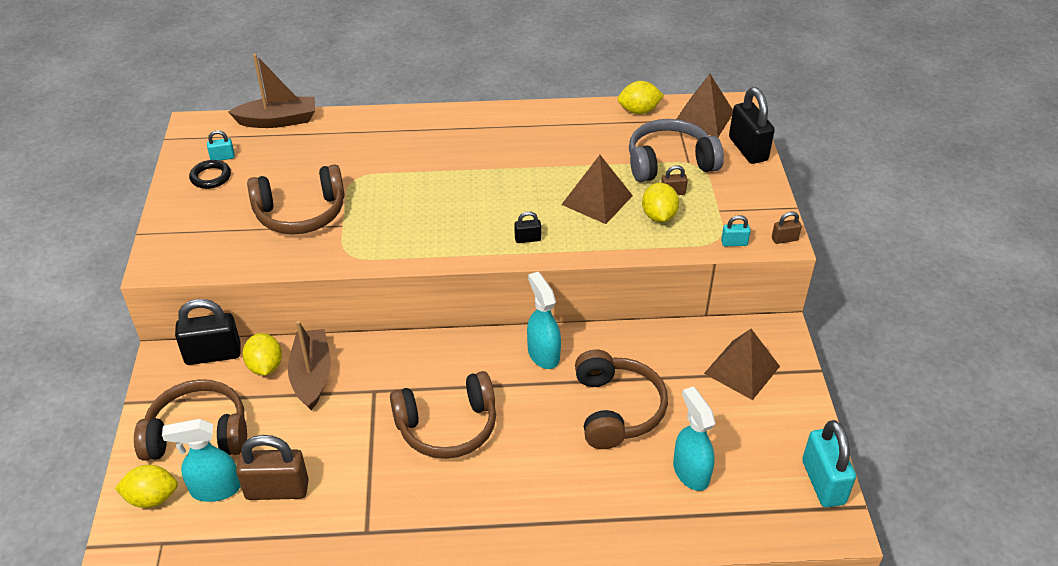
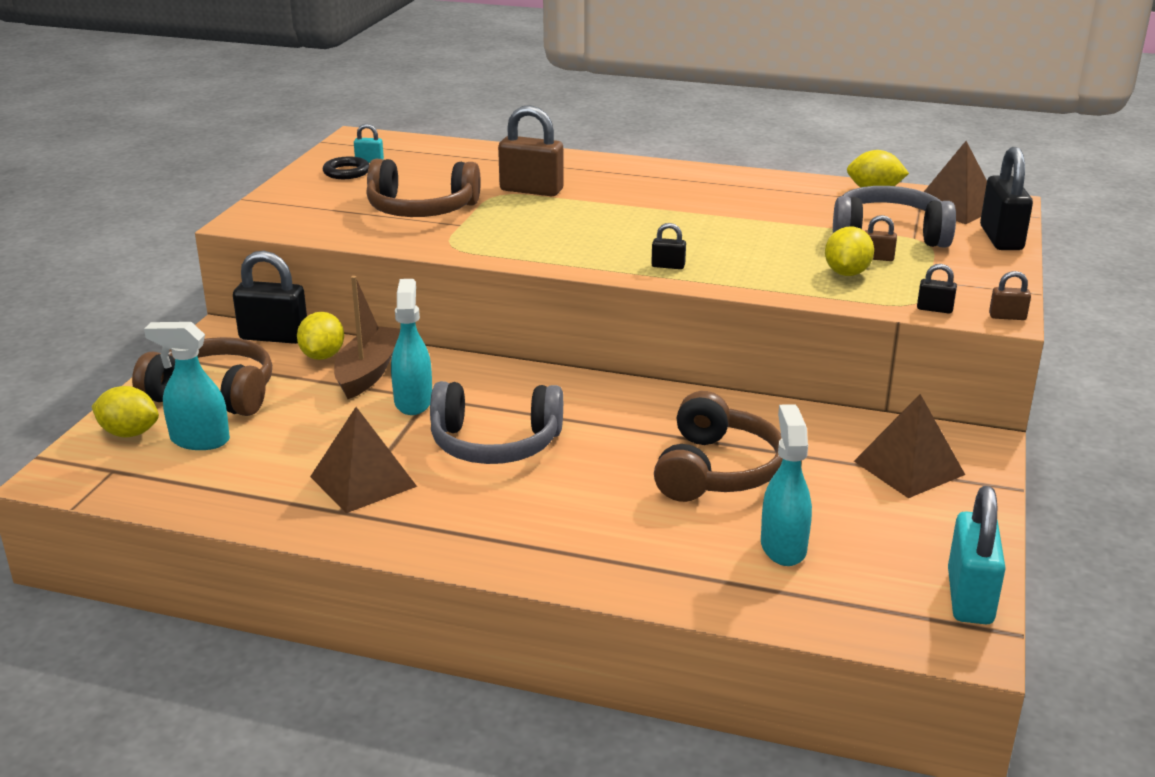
camera: 20 degrees right, 15 degrees down
brown boat [228,54,315,128] -> none
brown padlock [236,435,309,500] -> brown padlock moved to [498,105,564,196]
brown headphones [390,371,496,459] -> grey headphones [430,381,563,464]
turquoise spray bottle [527,272,561,369] -> turquoise spray bottle moved to [391,279,432,415]
brown pyramid [561,155,633,224] -> brown pyramid moved to [310,407,417,513]
turquoise padlock [721,215,751,246] -> black padlock [917,264,957,314]

